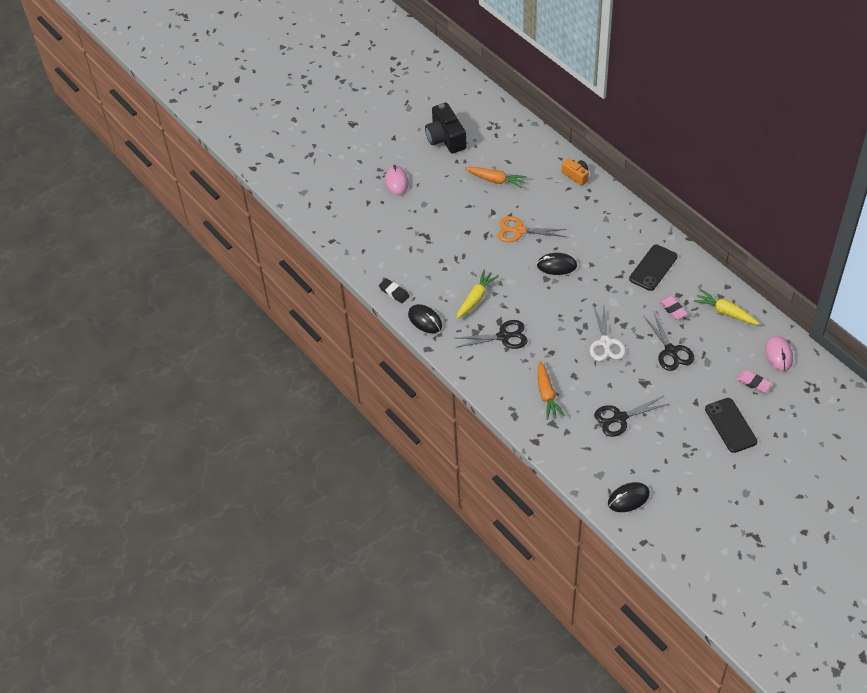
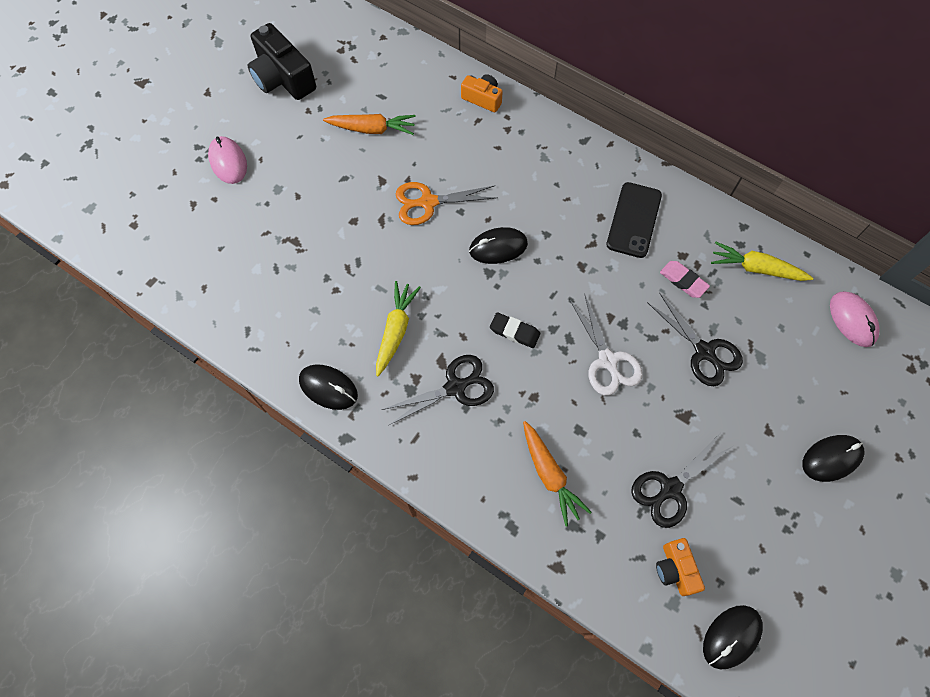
camera: 20 degrees left, 15 degrees up
black eraser [379,278,410,303] -> black eraser moved to [490,312,540,348]
black phone [705,398,757,453] -> black mouse [802,435,865,482]
pink eraser [736,370,772,393] -> none
none -> orange camera [656,538,705,596]

